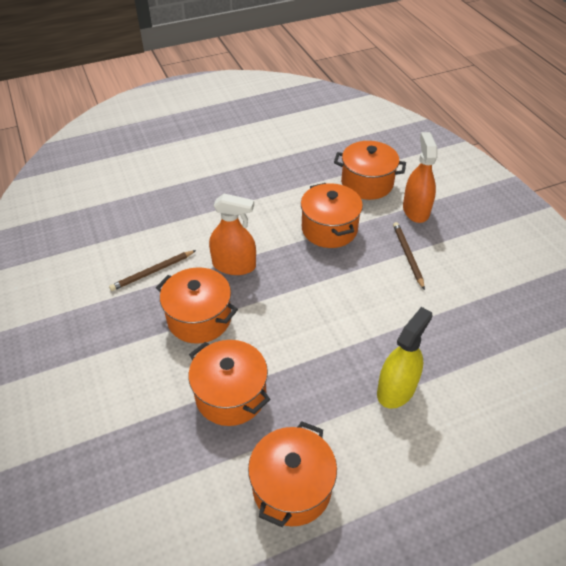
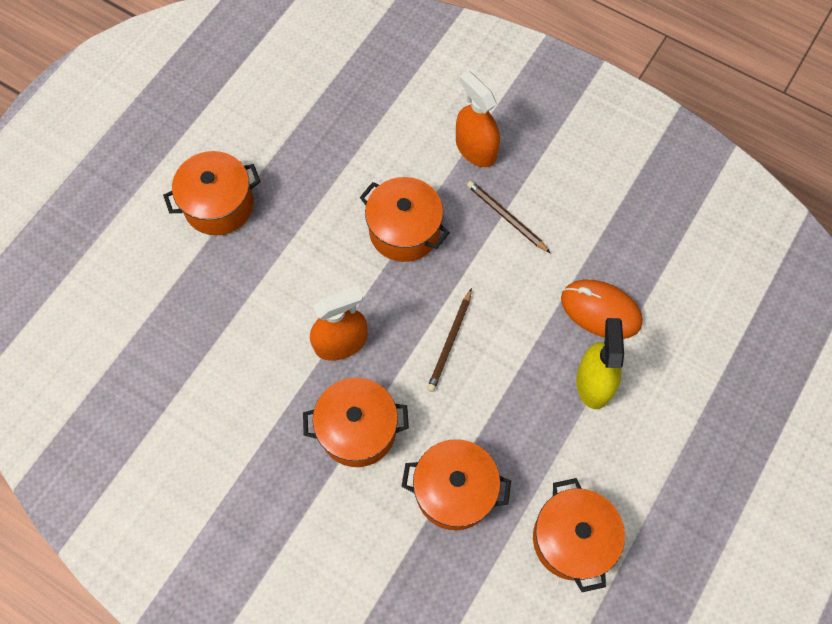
camera: 35 degrees left, 20 degrees up
brown pencil [109,250,196,291] -> brown pencil moved to [427,288,472,392]
orange pot [334,141,406,200] -> orange pot moved to [163,151,261,235]
none -> orange mouse [561,280,643,339]

